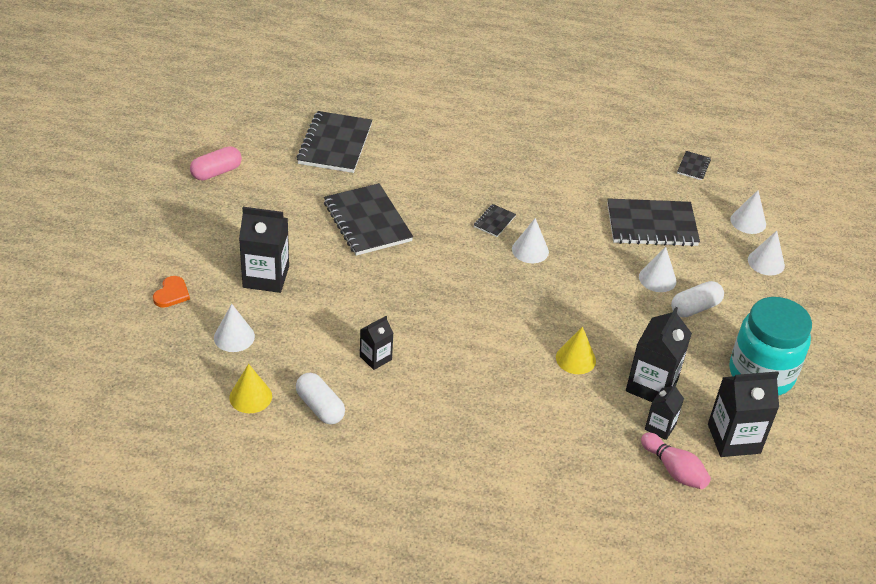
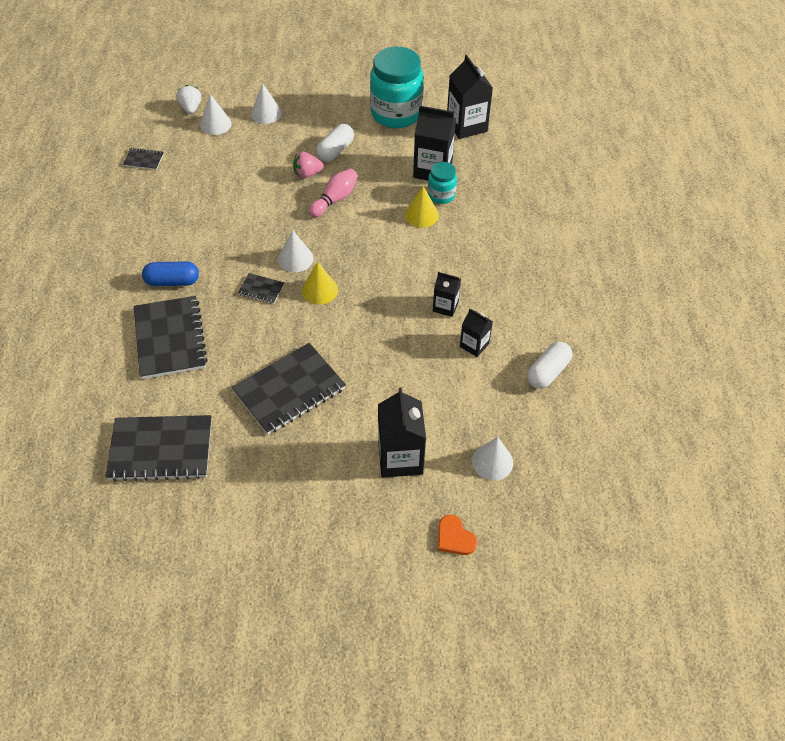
camera: 100 degrees left, 10 degrees up
orange heart [153,276,190,308] -> orange heart turned 135 degrees counterclockwise [438,515,477,555]
pink capsule [190,146,242,181] -> none
yellow cone [229,364,272,413] -> yellow cone moved to [302,262,338,305]
black notebook [607,198,700,246] -> black notebook moved to [134,296,208,379]
white cone [639,247,676,292] -> pink strawberry [293,152,324,179]
pink bowling pin [641,432,711,489] -> pink bowling pin moved to [309,168,358,217]
black carton [645,383,684,440] -> black carton moved to [433,272,461,317]
white capsule [671,281,724,317] -> white capsule turned 75 degrees clockwise [316,124,354,162]
none -> blue capsule [142,261,199,286]
none -> white strawberry [176,85,201,114]
none -> turquoise jar [428,162,457,204]

